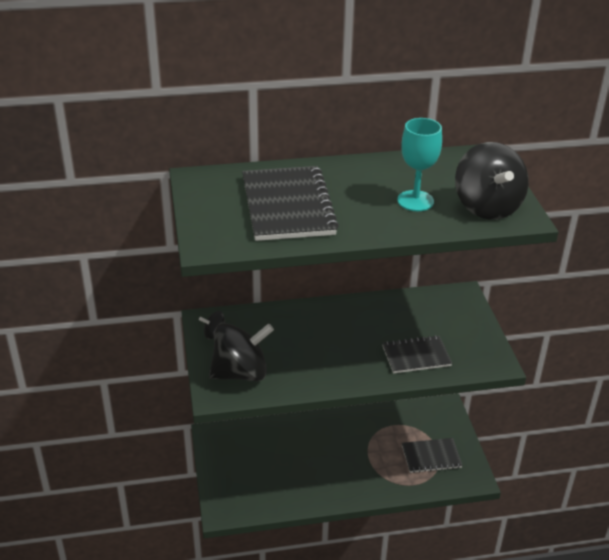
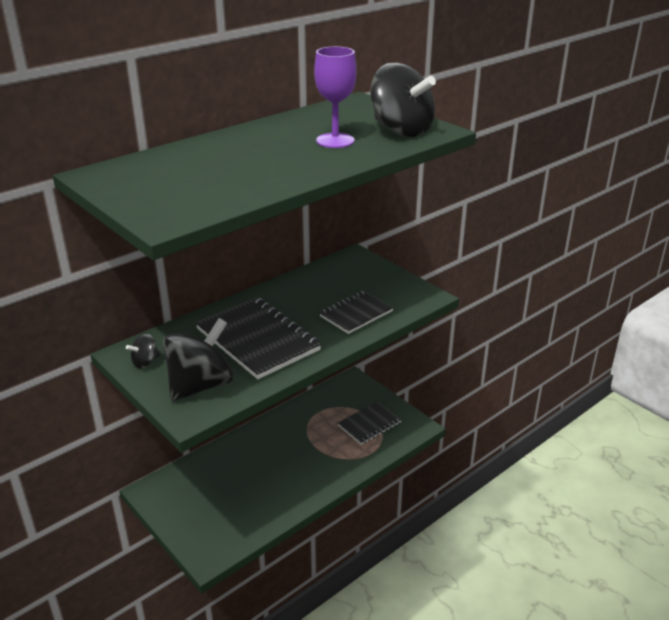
camera: 30 degrees left, 5 degrees down
black notebook [242,166,339,241] -> black notebook moved to [195,297,321,379]
turquoise goblet [397,118,442,211] -> purple goblet [314,46,356,148]

